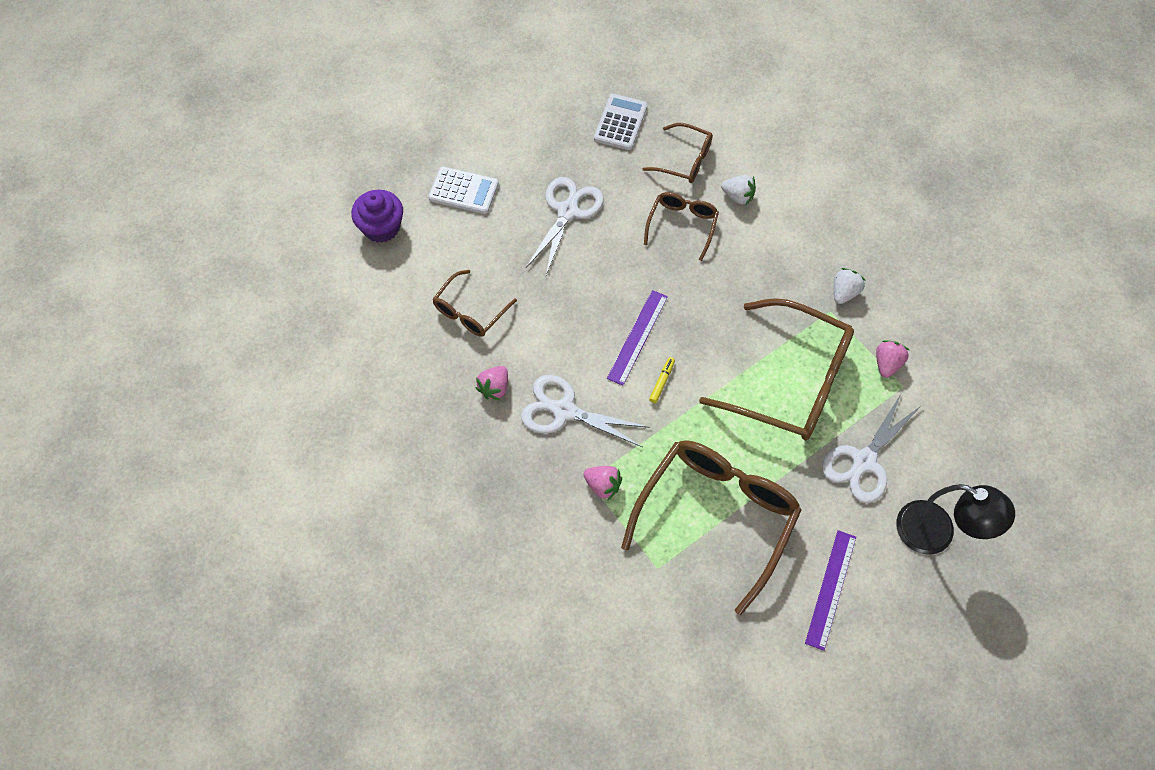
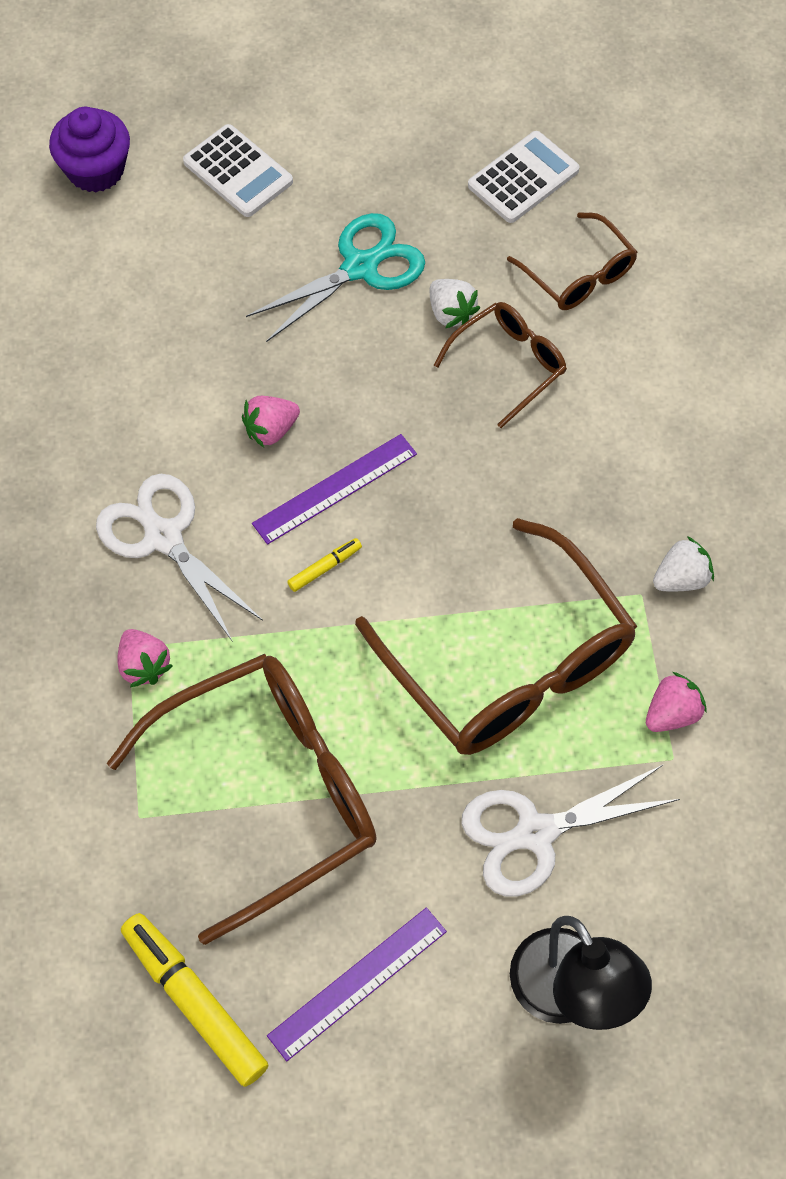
camera: 30 degrees right, 0 degrees up
brown glasses [433,270,517,337] -> none
pink strawberry [476,366,508,400] -> pink strawberry moved to [242,396,300,448]
white scissors [526,177,604,275] -> turquoise scissors [246,213,425,342]
white strawberry [721,175,756,206] -> white strawberry moved to [430,279,480,328]
none -> yellow marker [121,913,268,1087]

